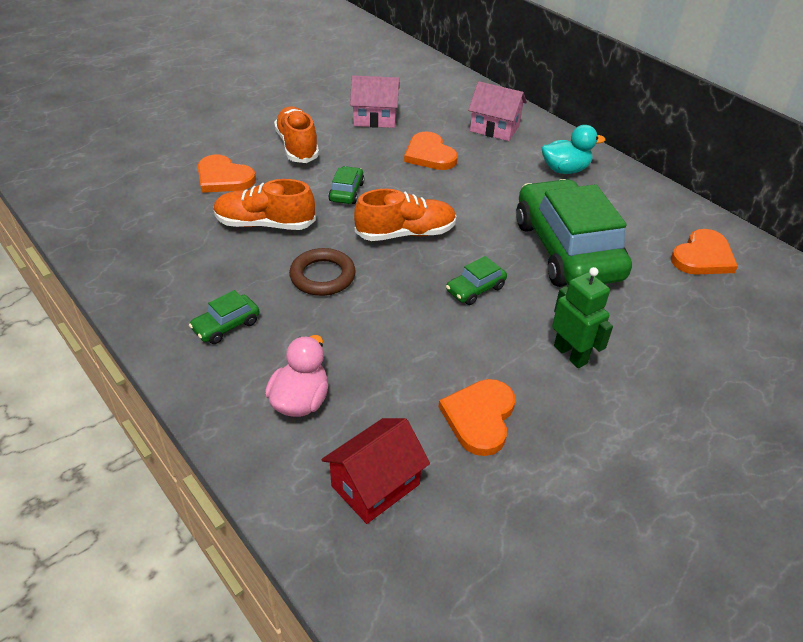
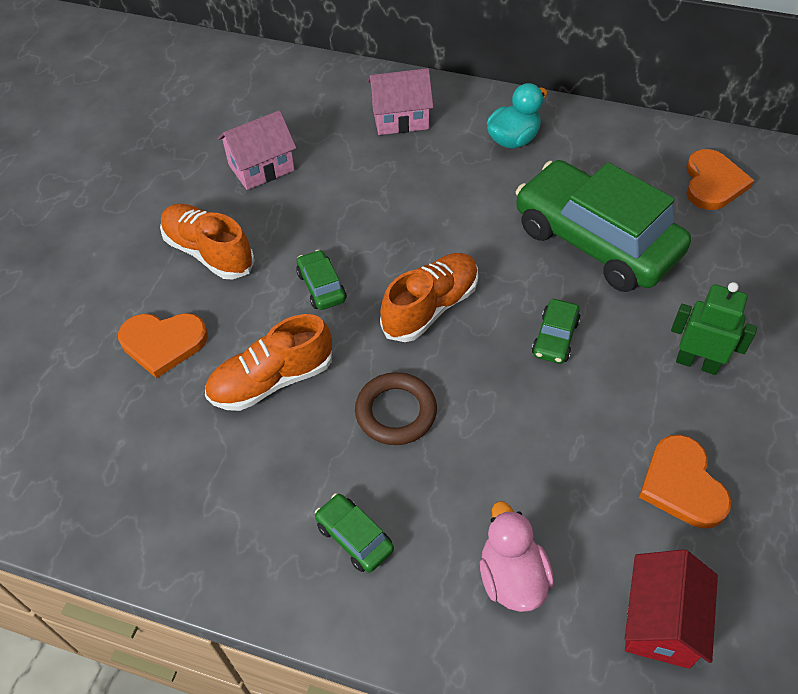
camera: 30 degrees left, 10 degrees up
green car [189,290,260,344] -> green car turned 120 degrees clockwise [315,494,394,573]
orange heart [404,132,458,170] -> none

